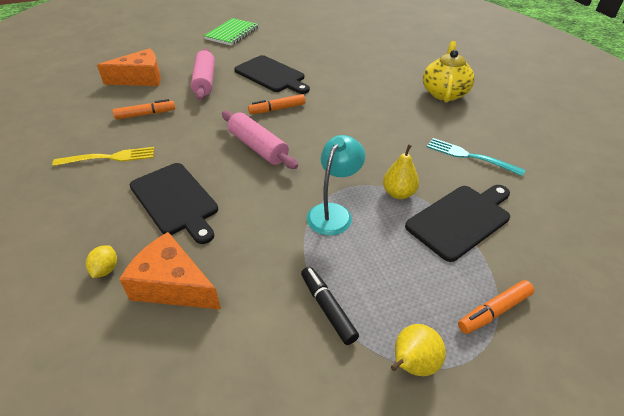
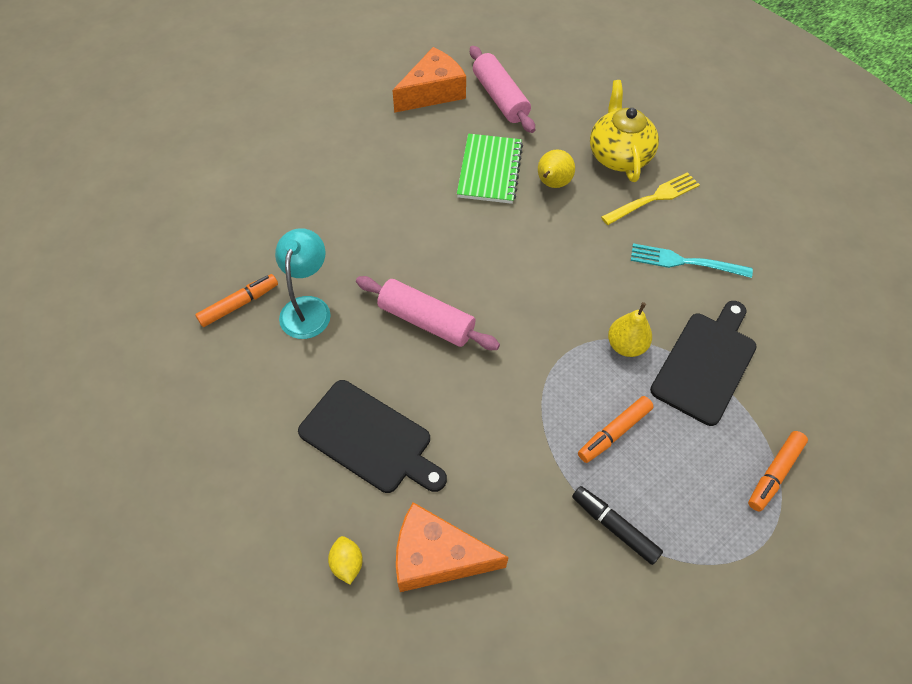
camera: 20 degrees left, 15 degrees up
yellow fork [52,147,154,166] -> yellow fork moved to [601,172,700,225]
orange cheese [97,48,161,86] -> orange cheese moved to [393,47,466,113]
pink rolling pin [191,48,215,100] -> pink rolling pin moved to [470,46,535,133]
green notebook [204,18,259,46] -> green notebook moved to [457,133,523,204]
black cutting board [234,55,310,94] -> none
orange marker [248,94,305,114] -> orange marker moved to [578,396,654,463]
turquoise lamp [307,135,365,236] -> turquoise lamp moved to [275,228,331,339]
yellow pear [391,324,446,376] -> yellow pear moved to [538,149,575,188]

